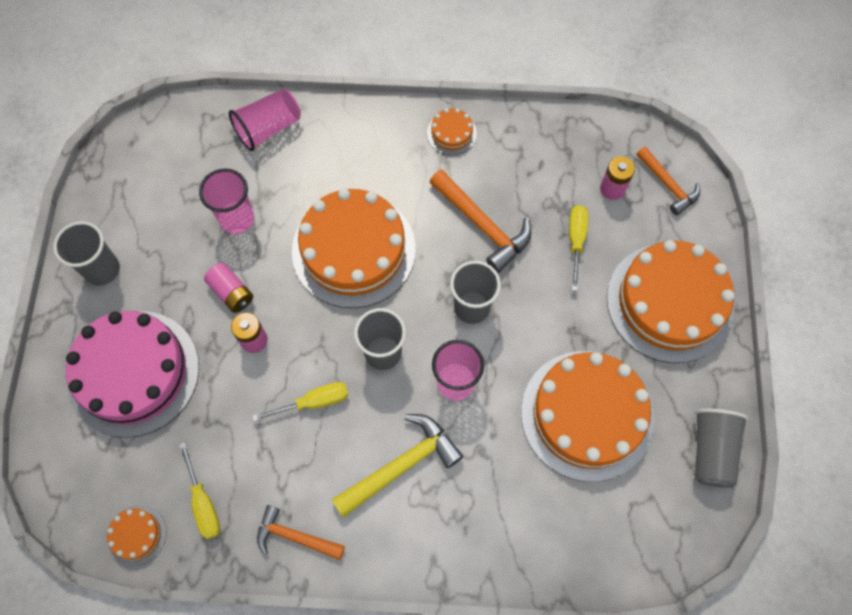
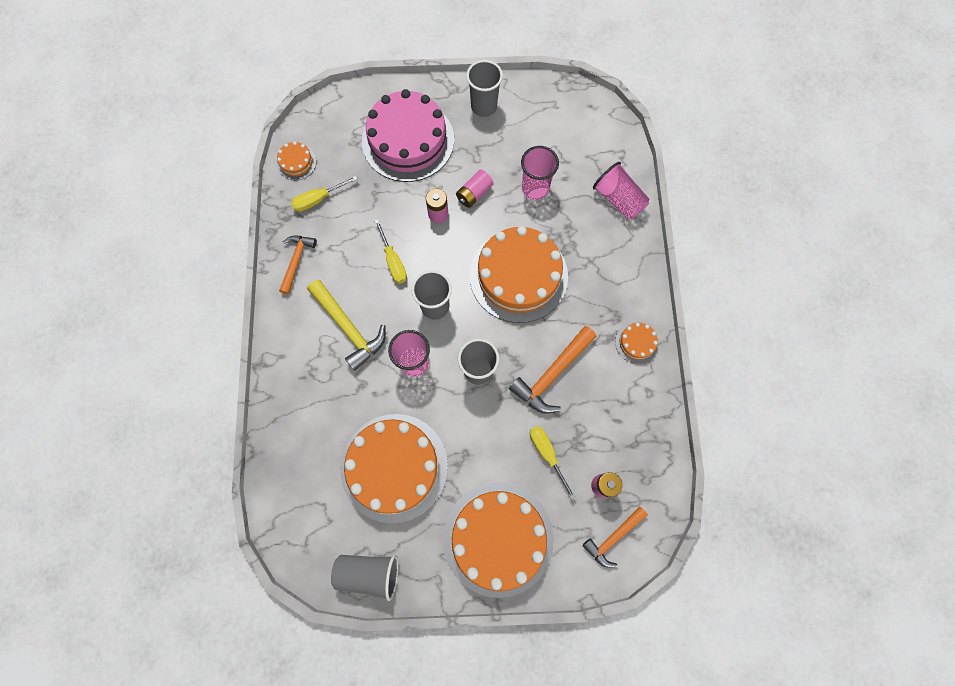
camera: 85 degrees right, 5 degrees up
yellow screwdriver [569,205,588,291] -> yellow screwdriver turned 120 degrees counterclockwise [530,426,576,500]

